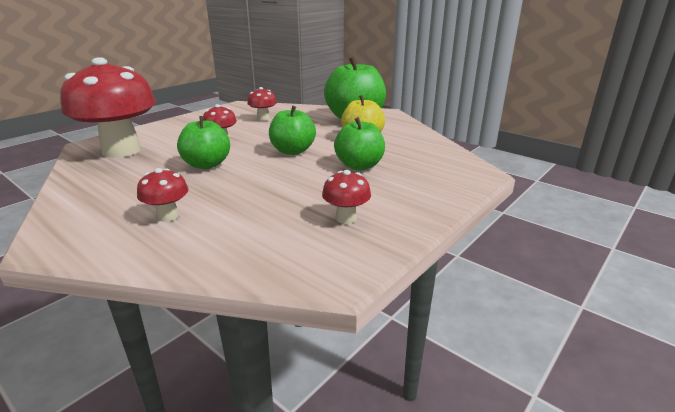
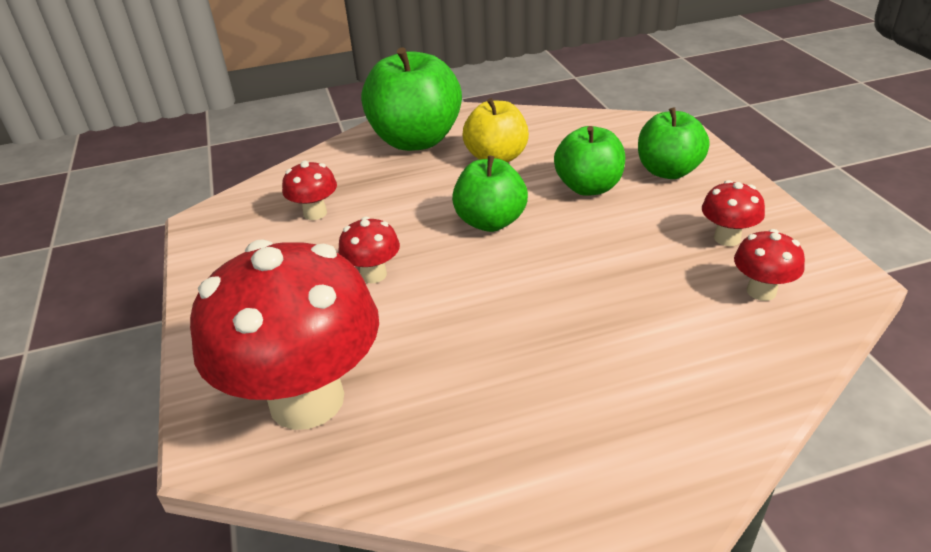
camera: 55 degrees left, 10 degrees up
red mushroom [137,168,189,222] -> red mushroom moved to [734,229,805,301]
green apple [177,116,230,169] -> green apple moved to [638,107,710,179]

